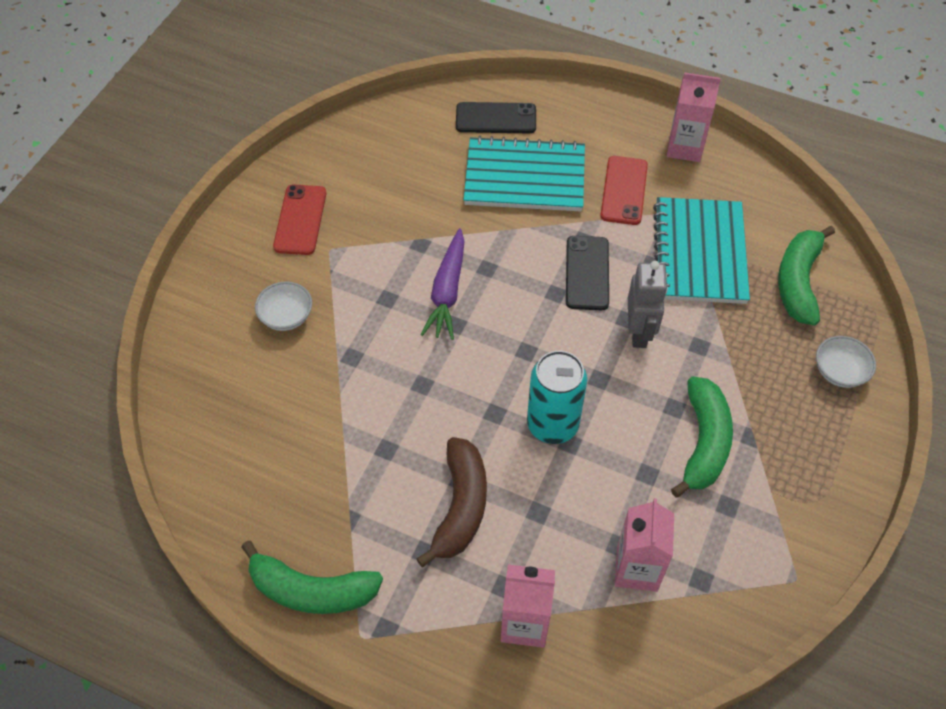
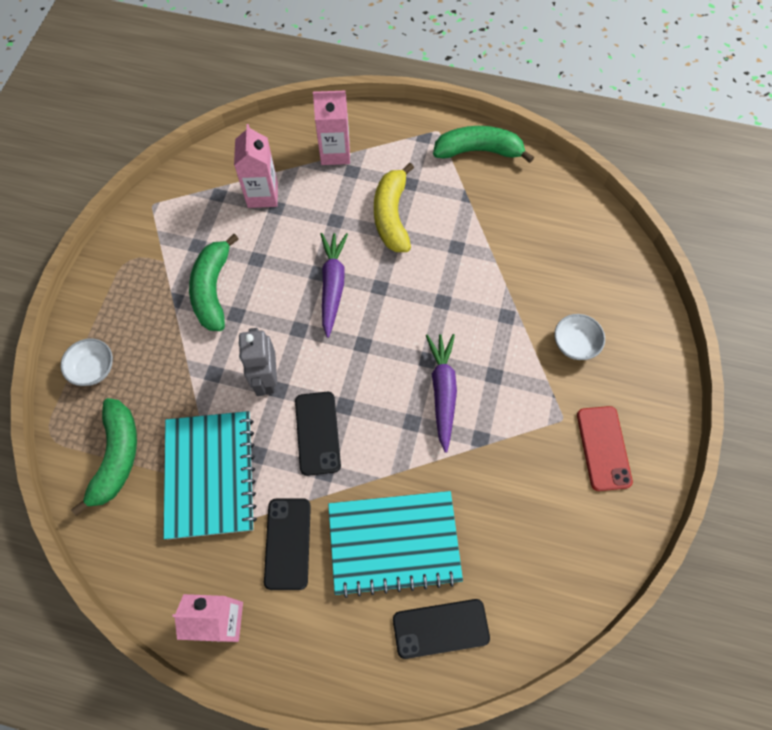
camera: 170 degrees right, 10 degrees up
brown banana [417,437,487,567] -> yellow banana [374,163,414,252]
turquoise can [527,351,587,444] -> purple carrot [321,233,348,338]
red phone [600,156,648,225] -> black phone [264,498,311,590]

